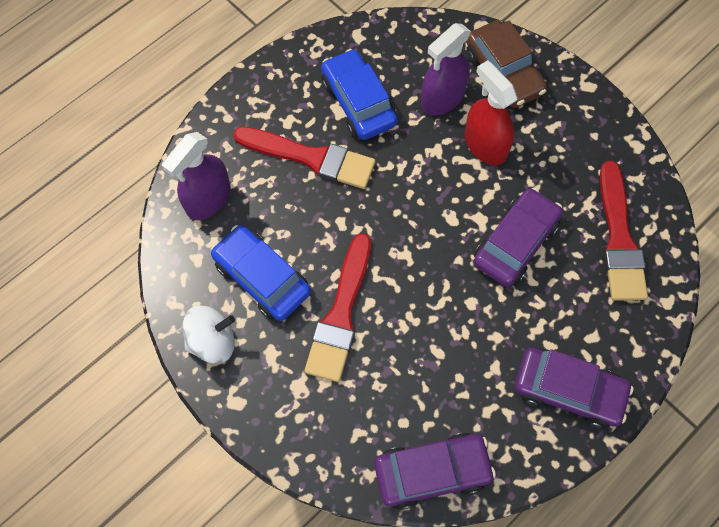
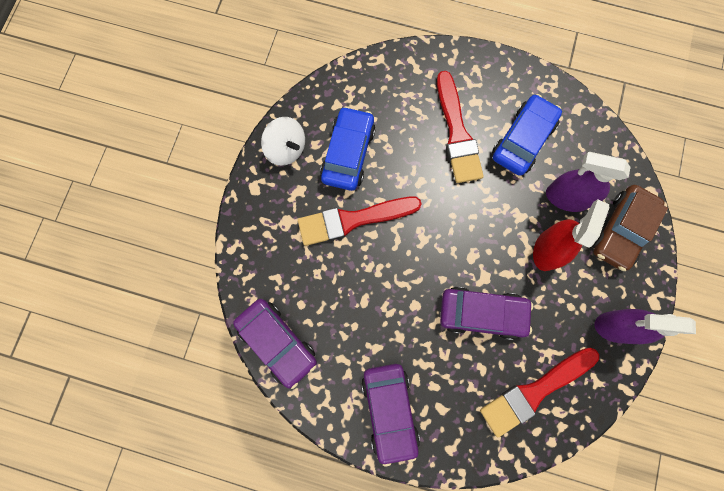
camera: 60 degrees right, 10 degrees up
purple spray bottle [162,132,231,220] -> purple spray bottle moved to [594,309,696,344]

